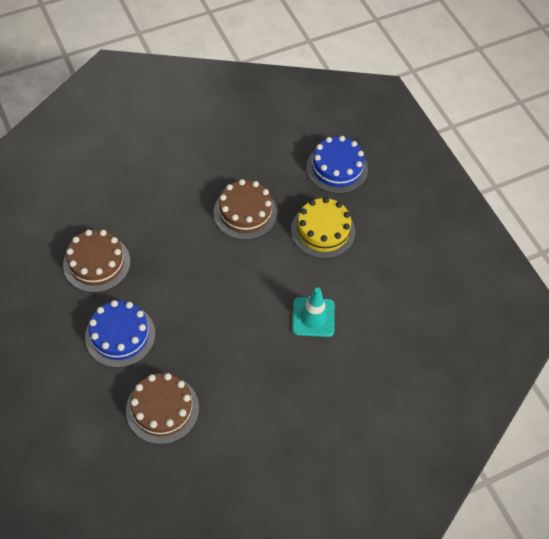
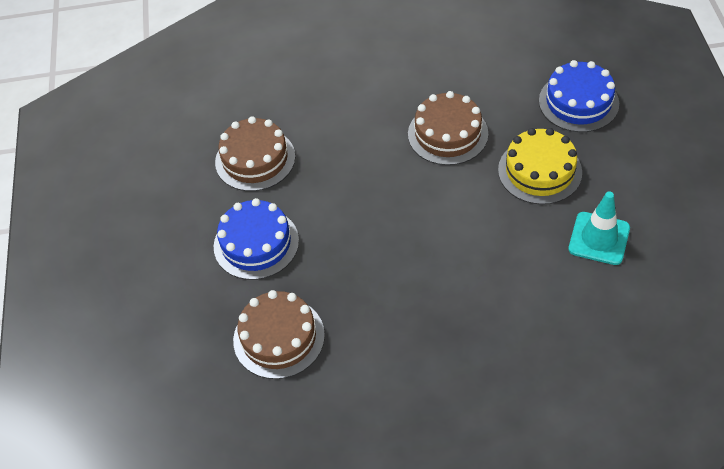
camera: 25 degrees right, 5 degrees down
turquoise traffic cone [292,287,335,337] -> turquoise traffic cone moved to [568,191,630,265]

